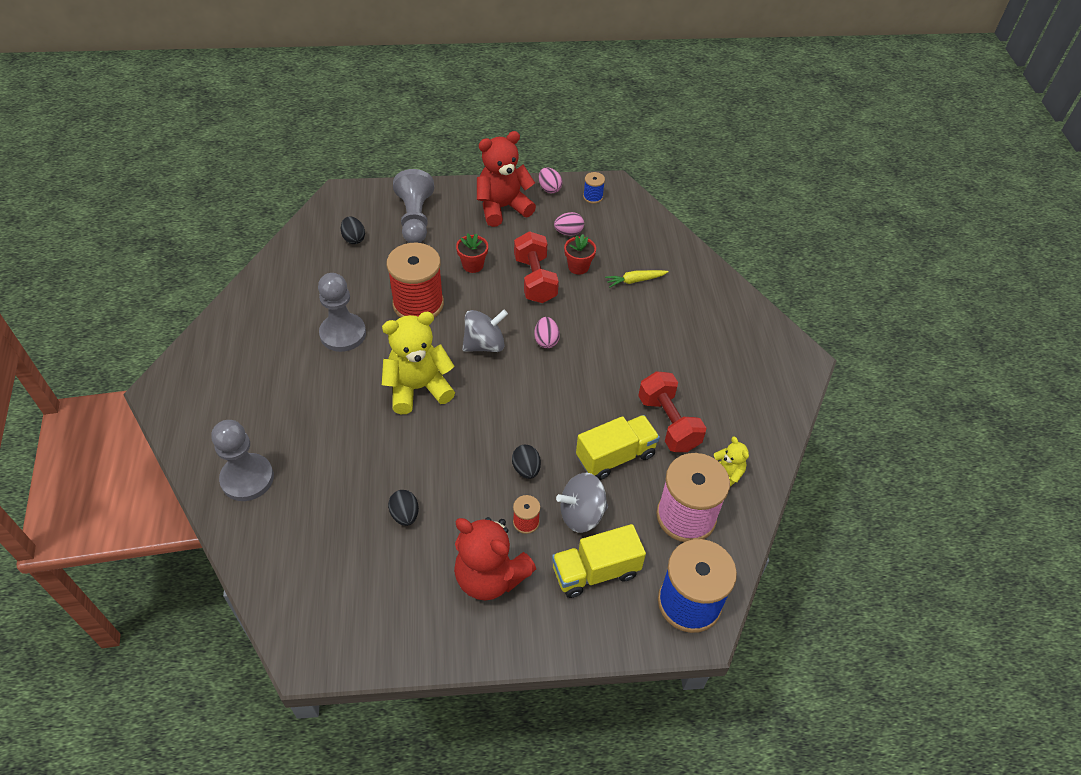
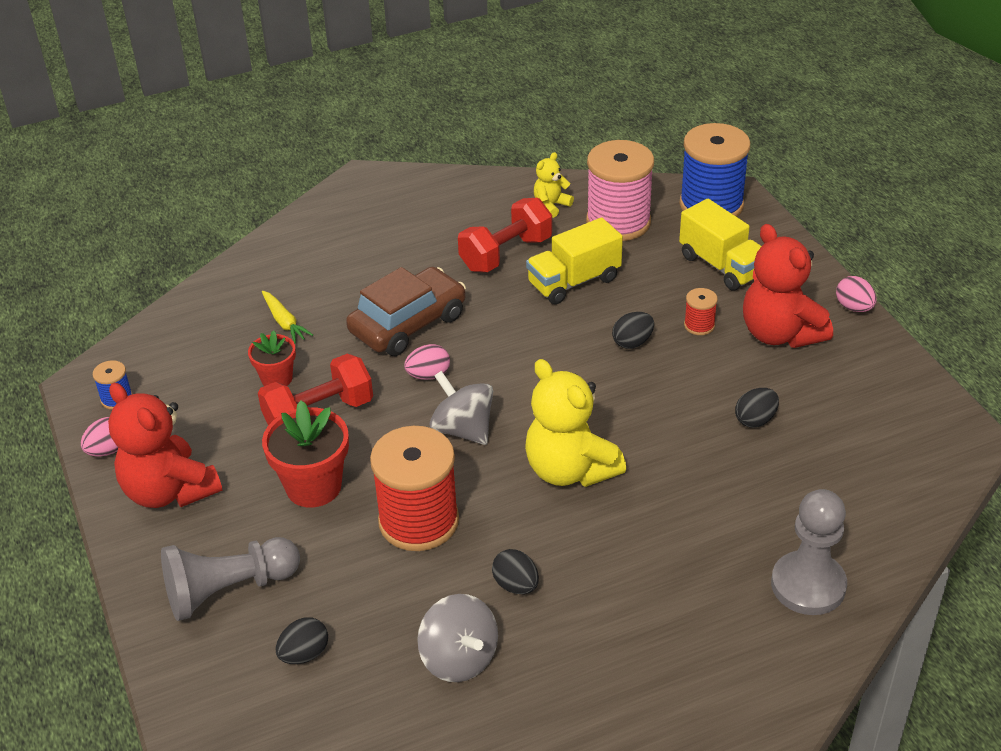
camera: 105 degrees left, 10 degrees down
grey pawn [318,273,366,352] -> black egg [492,549,539,594]
red teddy bear [454,517,536,600] -> red teddy bear turned 135 degrees clockwise [743,224,833,348]
red flower pot [456,233,488,273] -> red flower pot [262,400,349,508], size x1.66
pink egg [554,212,584,236] -> pink egg moved to [836,276,876,312]
grey spinning top [556,473,608,533] -> grey spinning top moved to [417,594,498,682]
yellow truck [576,415,660,480] -> yellow truck turned 75 degrees counterclockwise [526,217,623,304]
none -> brown car [346,267,466,356]

